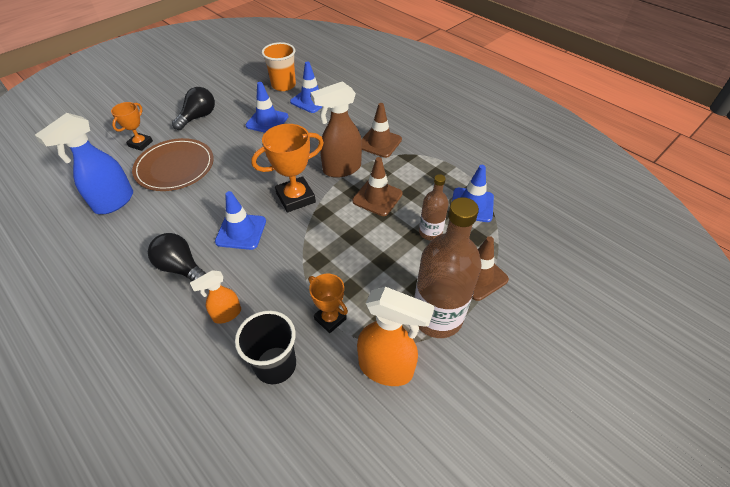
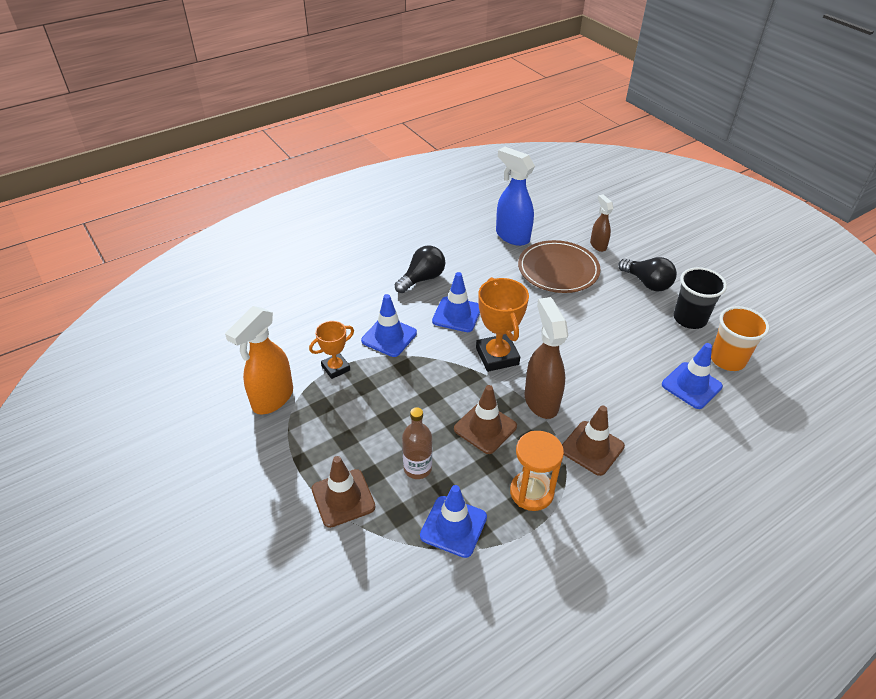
camera: 100 degrees right, 5 degrees down
orange trophy [111,102,153,151] -> brown spray bottle [590,194,614,252]
orange spray bottle [190,270,241,324] -> none
black cup [235,310,296,384] -> black cup moved to [674,267,727,329]
blue traffic cone [246,82,288,133] -> blue traffic cone moved to [361,294,417,357]
brown bottle [414,197,482,338] -> none
none -> orange hourglass [510,431,564,511]

